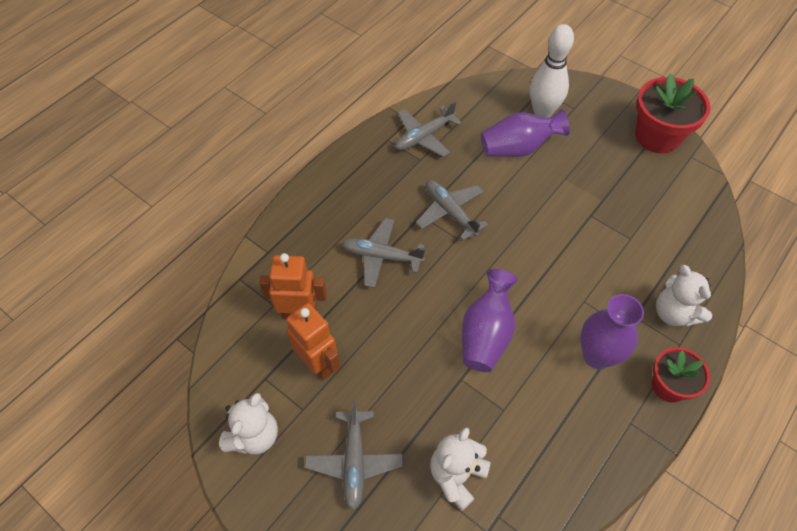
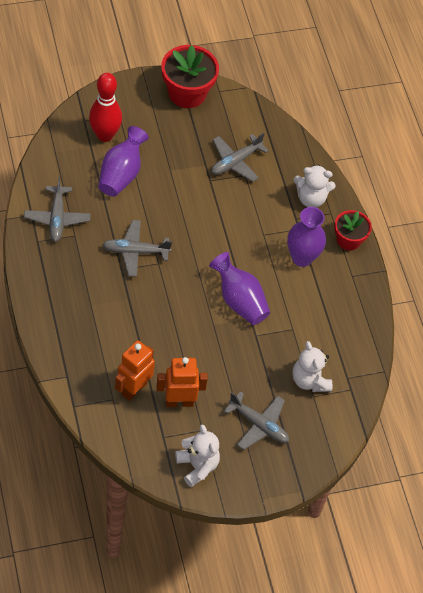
camera: 60 degrees left, 0 degrees up
grey plane [341,218,425,288] -> grey plane moved to [211,133,269,182]
white bowling pin [530,24,574,118] -> red bowling pin [89,73,122,142]

